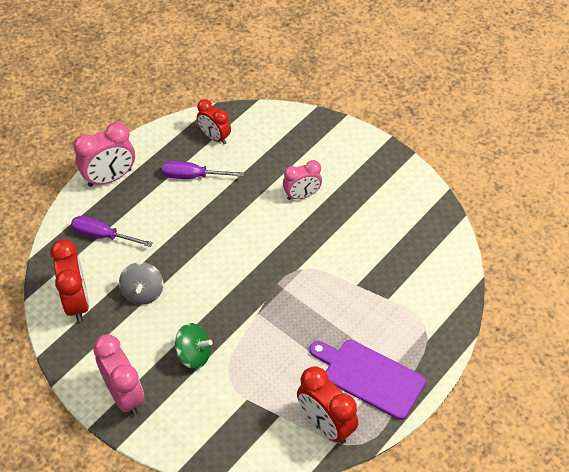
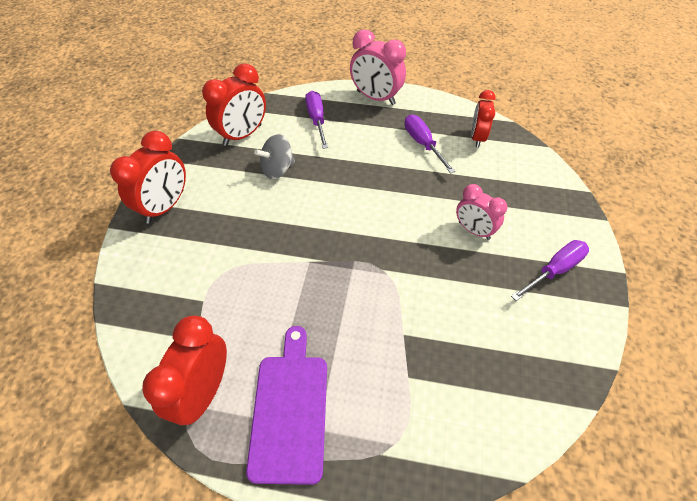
camera: 60 degrees right, 0 degrees up
pink clock [93,334,145,415] -> red clock [110,131,186,224]
green spinning top [174,323,212,369] -> none
none -> purple screwdriver [511,240,589,301]

